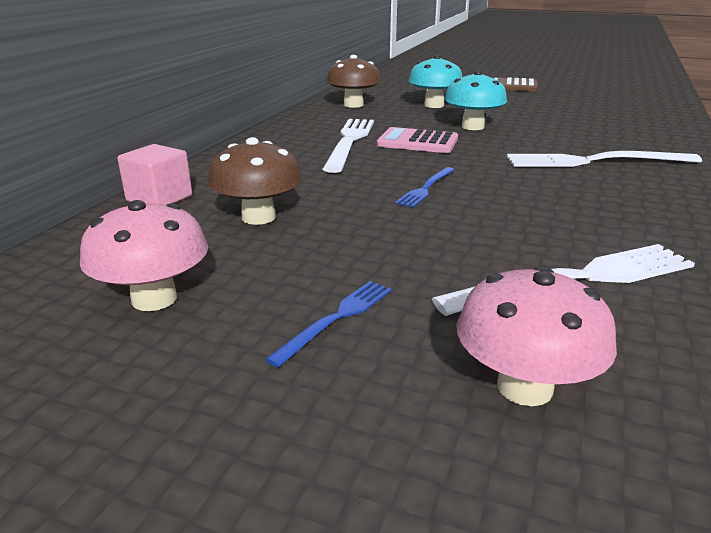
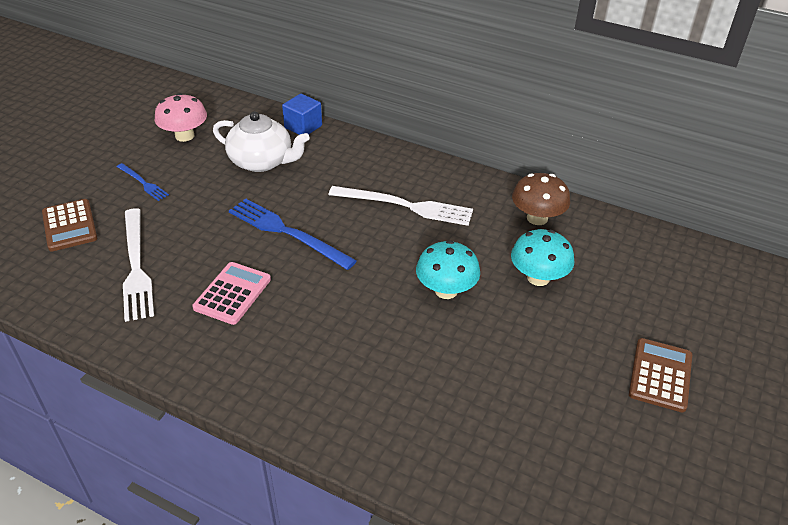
camera: 95 degrees right, 15 degrees up
pink cube [117,144,192,205] -> blue cube [282,94,322,135]
brown mushroom [208,137,302,225] -> white teapot [213,112,310,172]
pink calculator [377,127,458,153] -> pink calculator moved to [192,262,271,325]
blue fork [395,167,455,208] -> blue fork [229,199,357,270], size x1.87
pink mushroom [457,266,617,406] -> brown calculator [42,199,97,252]
white fork [506,151,702,167] -> none

